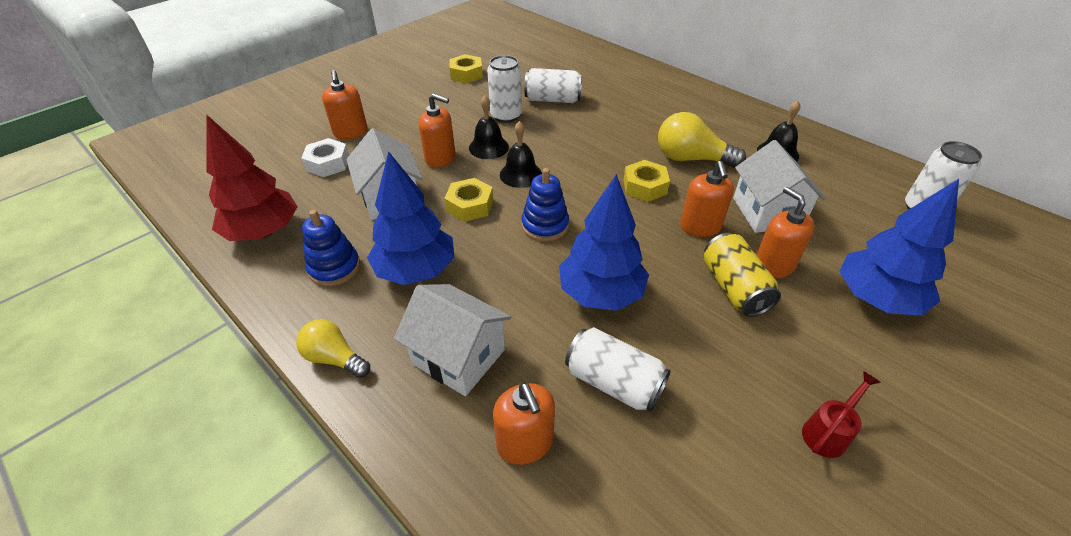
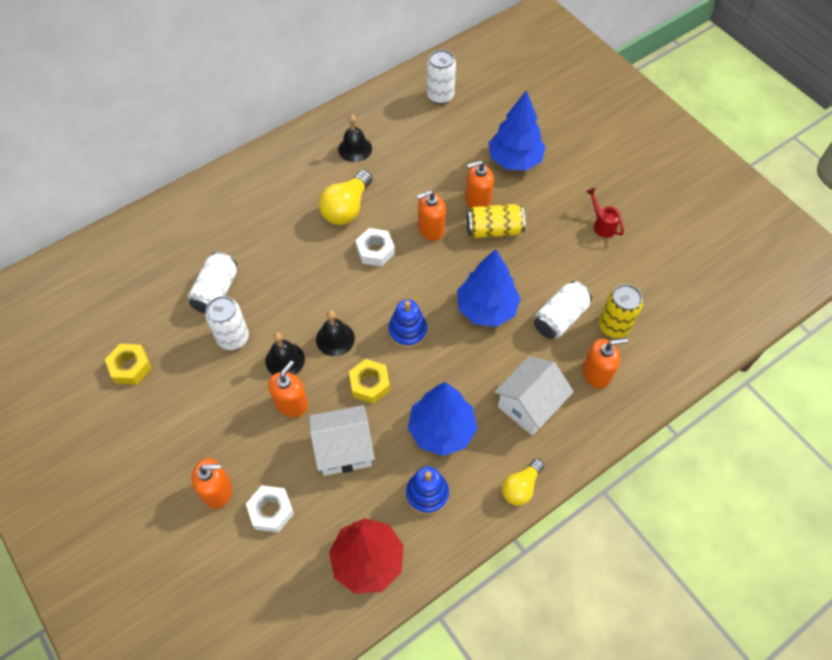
camera: 80 degrees left, 15 degrees up
yellow nut [624,160,670,202] -> white nut [356,228,395,267]
orange soap dispenser [680,161,734,237] -> orange soap dispenser turned 150 degrees clockwise [417,190,446,241]
white house [733,140,826,233] -> none
none -> yellow can [599,284,643,338]

